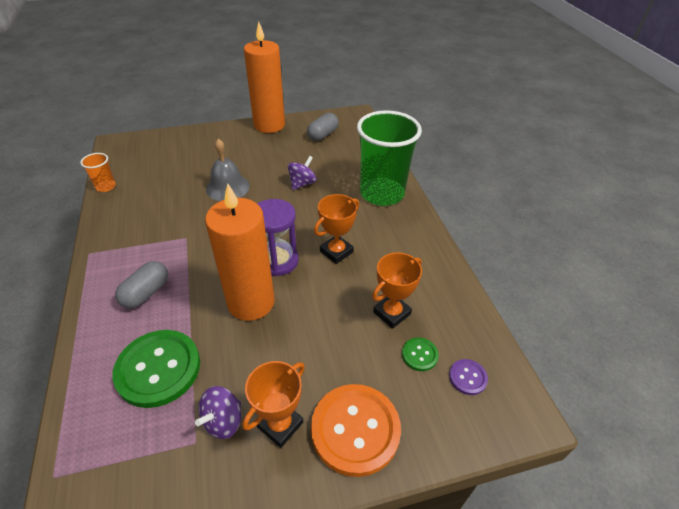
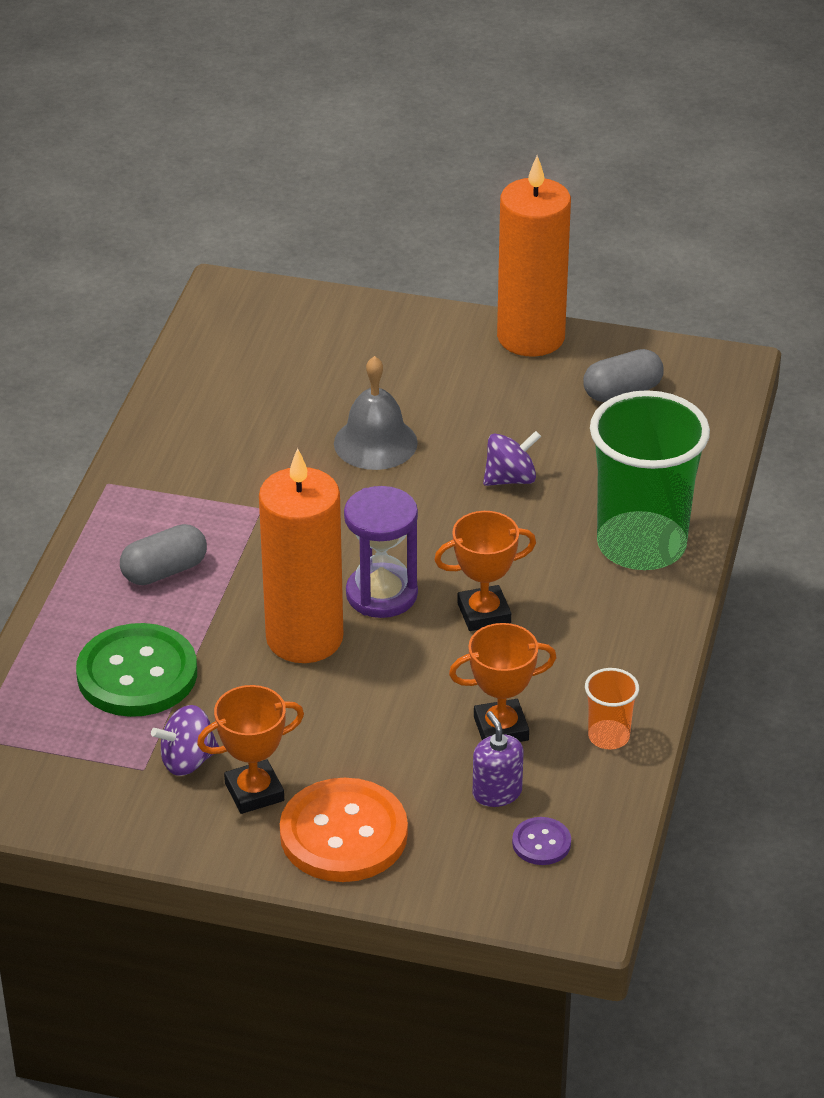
camera: 30 degrees right, 5 degrees down
orange cup [80,153,116,192] -> orange cup moved to [585,668,639,749]
green button [402,338,439,371] -> purple soap dispenser [473,711,523,807]

